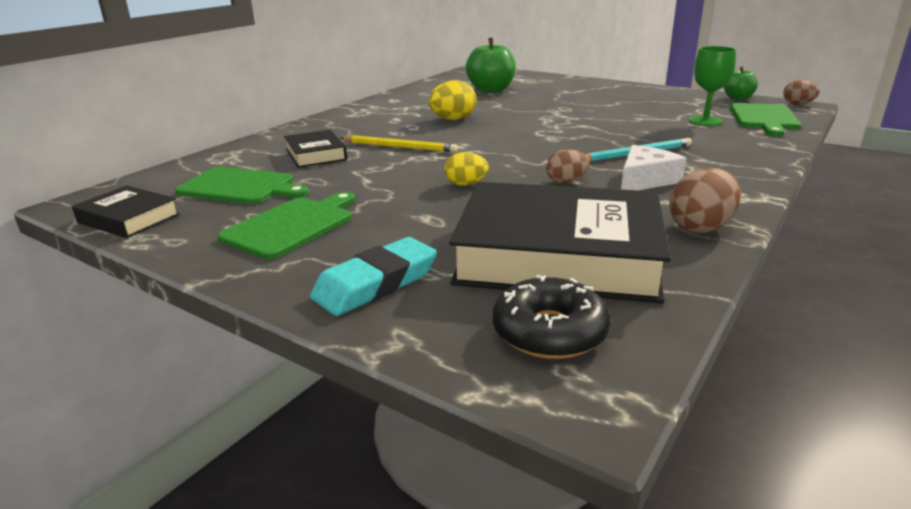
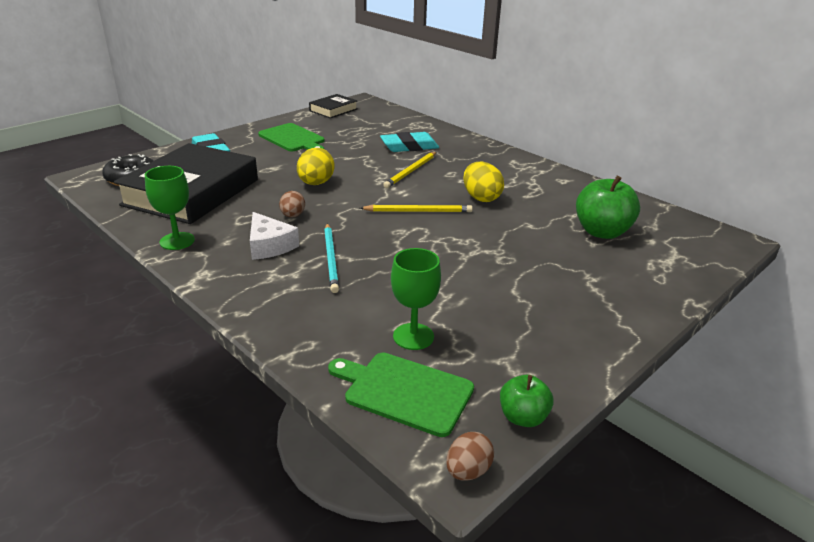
camera: 100 degrees right, 5 degrees up
green cutting board [175,167,309,204] -> none
black book [284,130,347,168] -> turquoise eraser [380,132,439,152]
yellow egg [444,152,489,186] -> yellow egg [297,148,335,185], size x1.55
brown egg [669,168,741,233] -> green goblet [145,166,195,250]
none -> yellow pencil [360,205,473,212]

